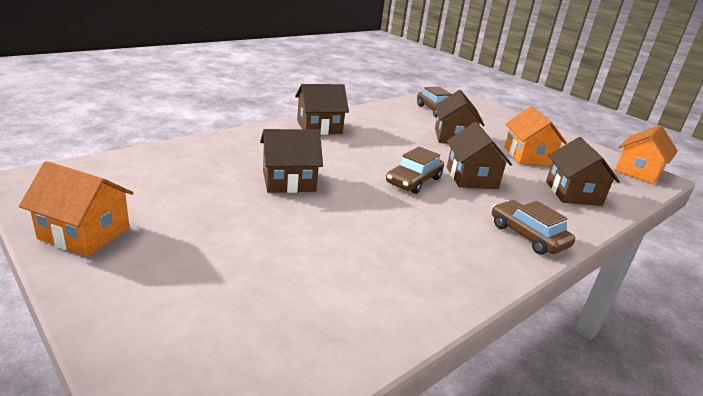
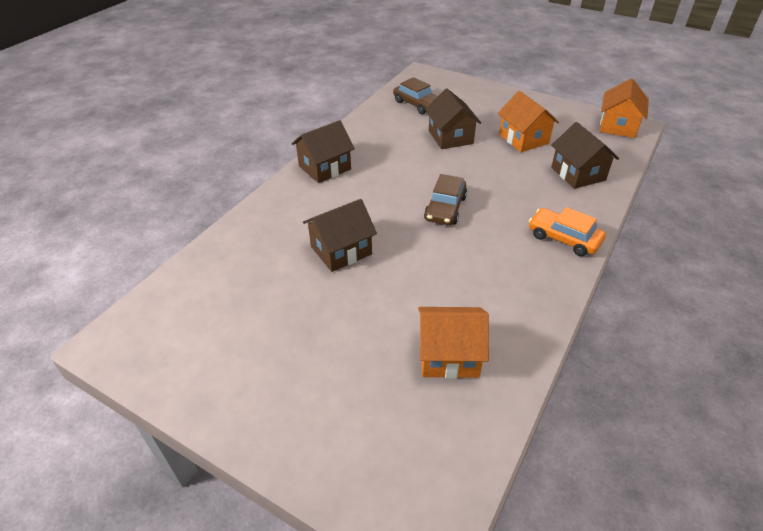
camera: 15 degrees left, 15 degrees up
orange house [19,161,134,257] -> orange house moved to [418,307,489,378]
brown house [447,122,512,189] -> none
brown car [492,200,575,254] -> orange car [529,207,606,256]

